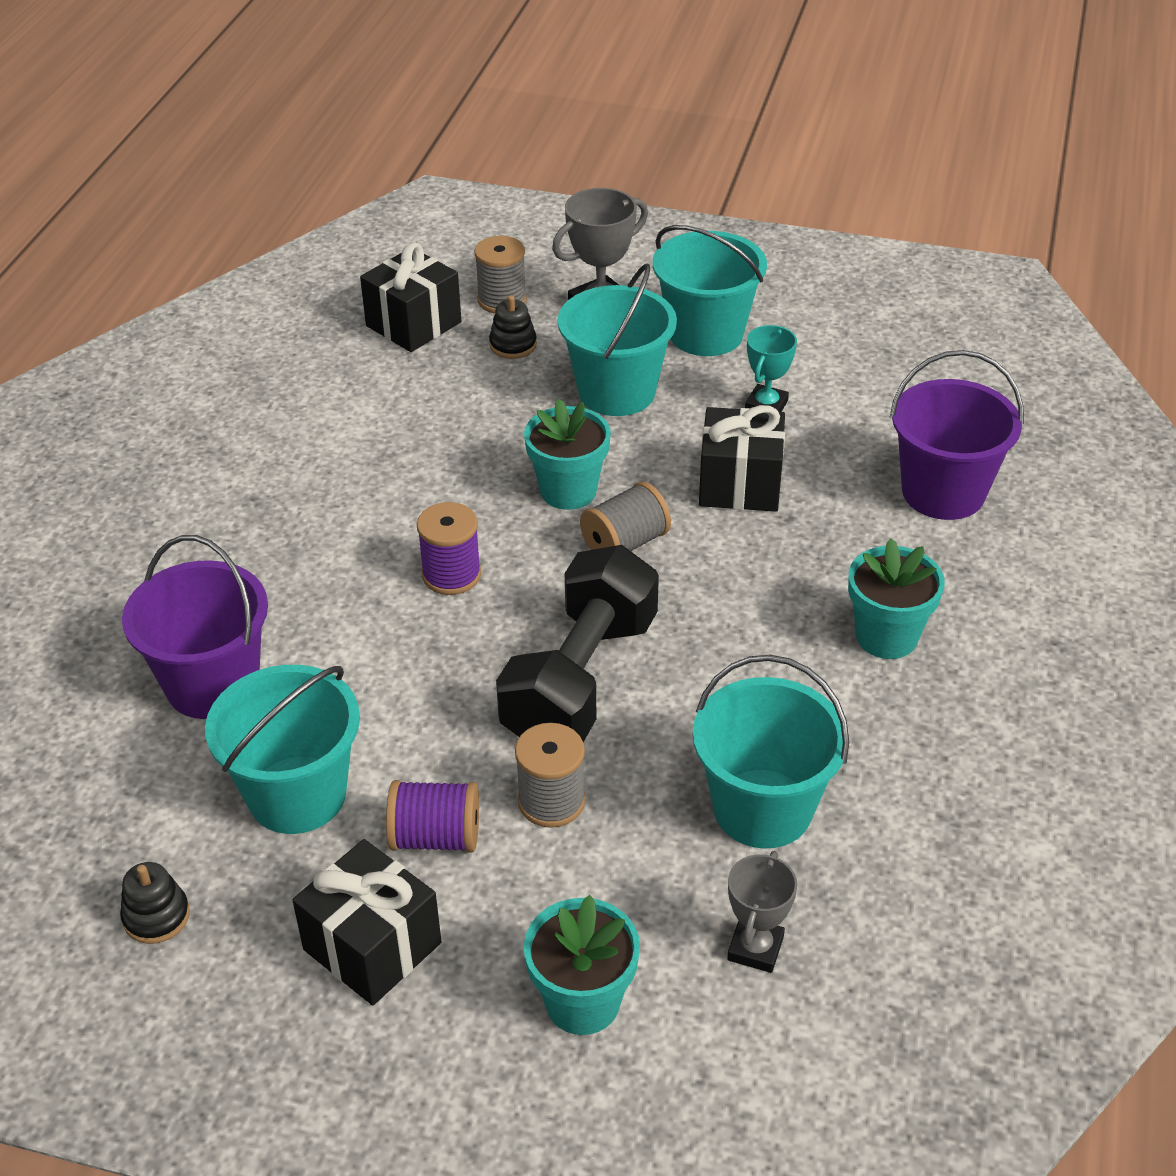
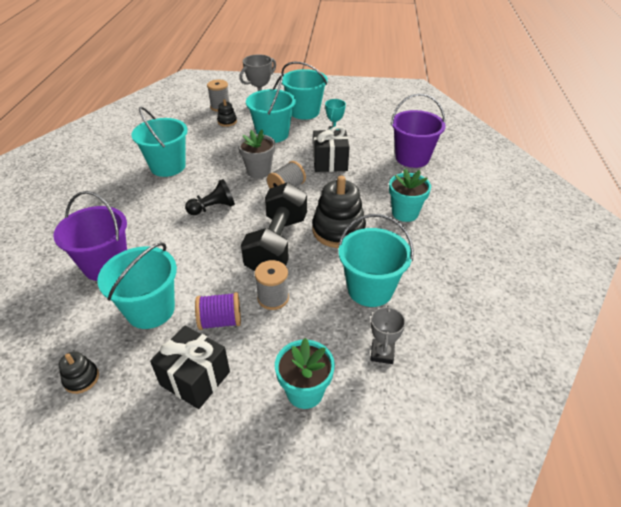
camera: 10 degrees left, 0 degrees up
black gift [360,242,461,352] -> none
purple spool [417,502,481,595] -> black pawn [185,179,235,215]
turquoise flower pot [524,398,611,510] -> grey flower pot [238,130,275,178]
none -> turquoise bucket [132,107,188,177]
none -> black stacking toy [312,176,366,248]

